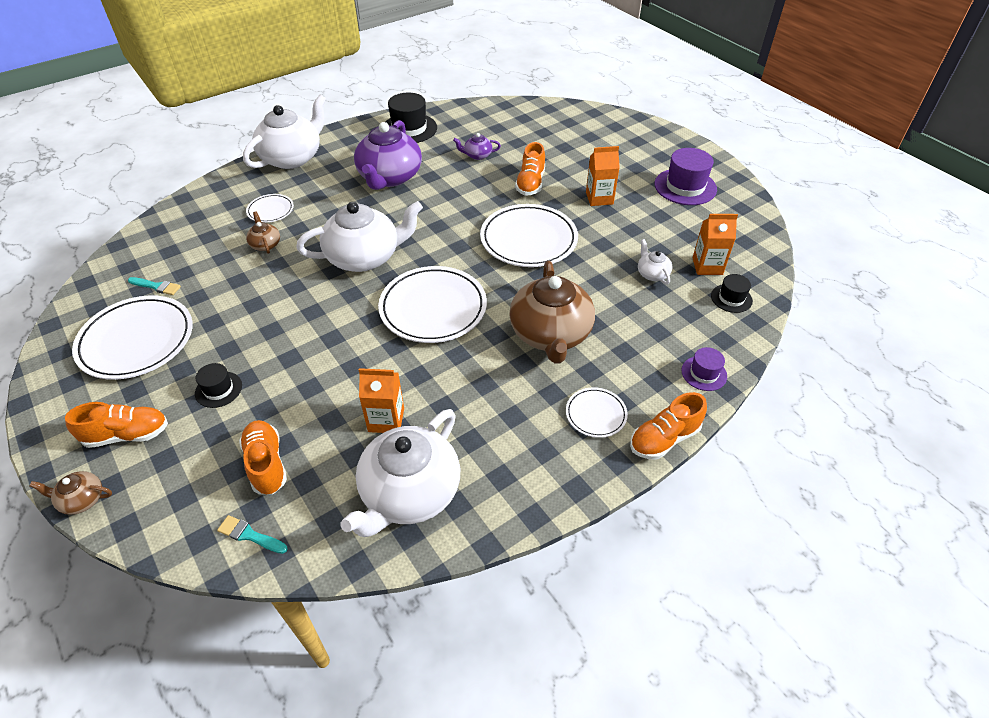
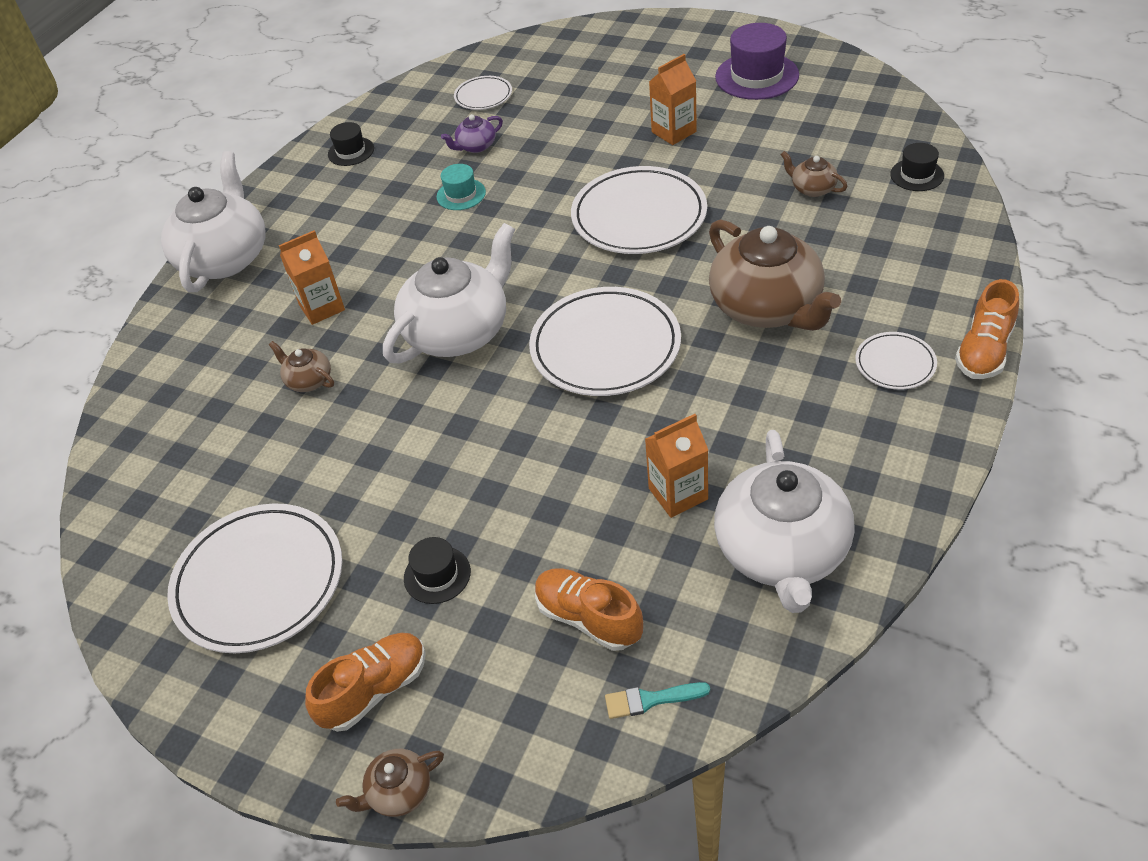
camera: 25 degrees left, 0 degrees up
turquoise brush [128,277,181,295] -> none
white plate [246,194,294,223] -> white plate moved to [454,76,512,110]
purple teapot [354,120,422,190] -> none
black hat [385,93,437,143] -> black hat [328,122,374,166], size x0.56
orange shoe [515,142,545,196] -> none
white teapot [638,239,672,285] -> brown teapot [781,151,848,197]
purple hat [681,347,727,391] -> none
orange carton [692,214,738,275] -> orange carton moved to [279,230,345,325]
none -> turquoise hat [437,164,486,210]

